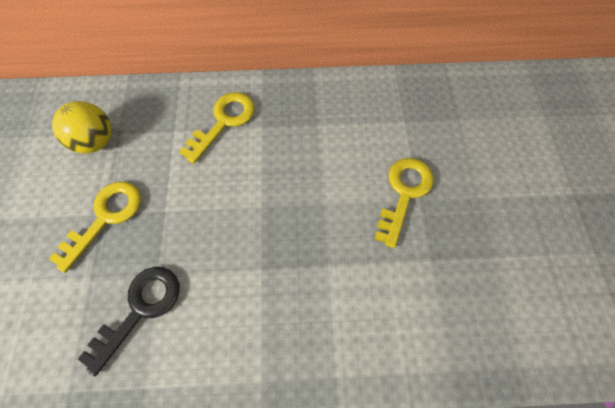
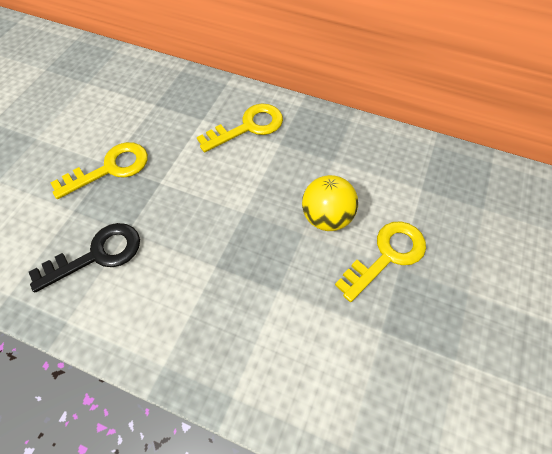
camera: 25 degrees right, 5 degrees down
yellow ball [52,101,112,153] -> yellow ball moved to [302,175,358,231]

